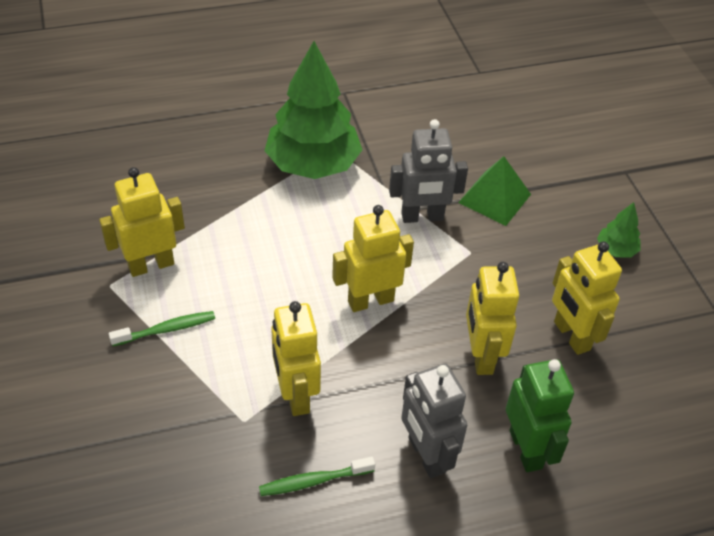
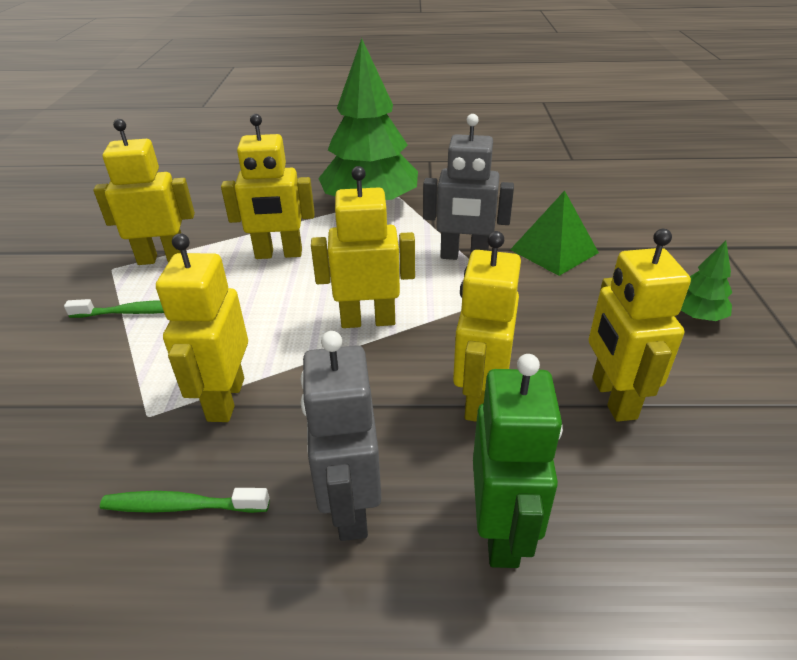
camera: 20 degrees right, 10 degrees down
none -> yellow robot [221,114,315,259]

